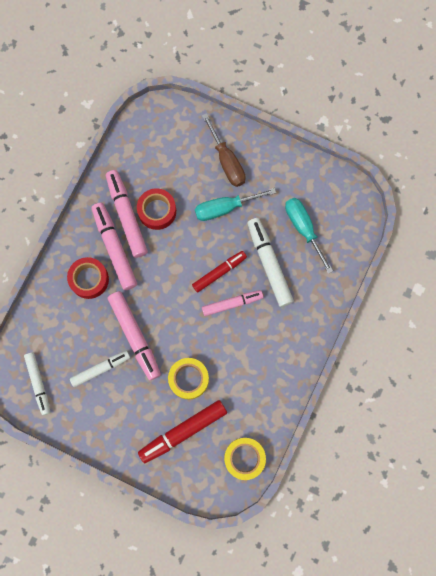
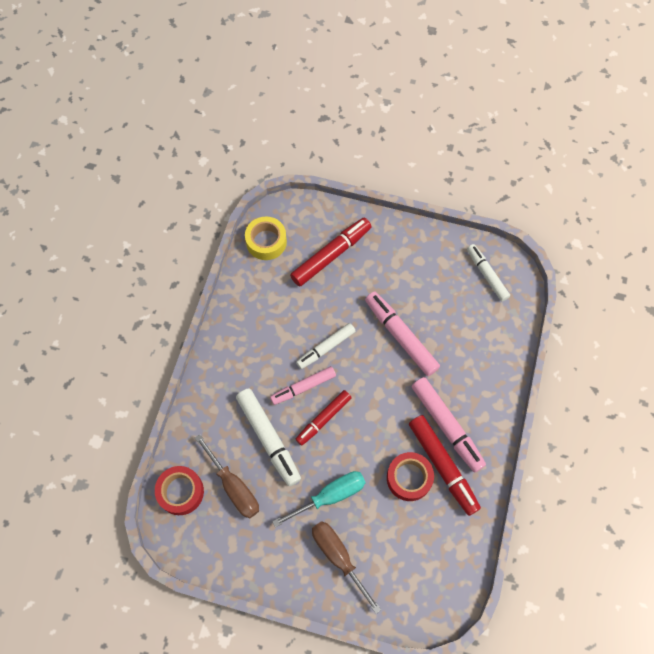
camera: 170 degrees right, 10 degrees down
red tape [67,257,109,299] -> red tape moved to [155,466,204,515]
white marker [70,351,130,387] -> white marker moved to [296,323,355,369]
pink marker [106,170,148,258] -> red marker [409,415,481,516]
yellow tape [168,358,209,399] -> none
turquoise screwdriver [285,198,333,274] -> brown screwdriver [195,434,259,518]

